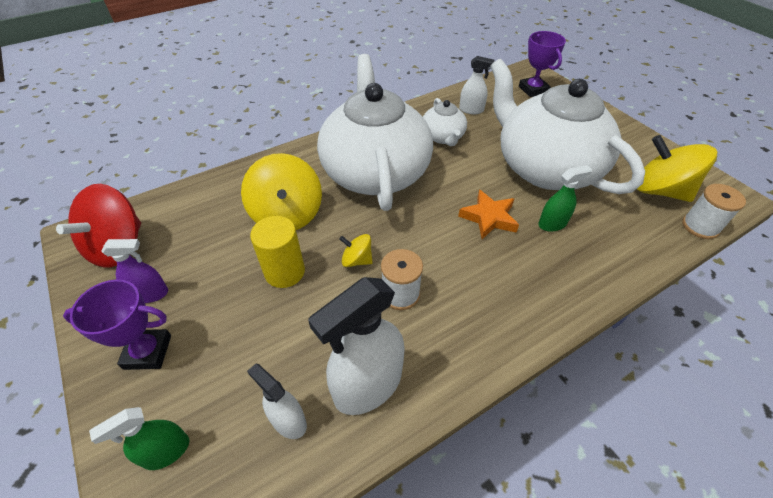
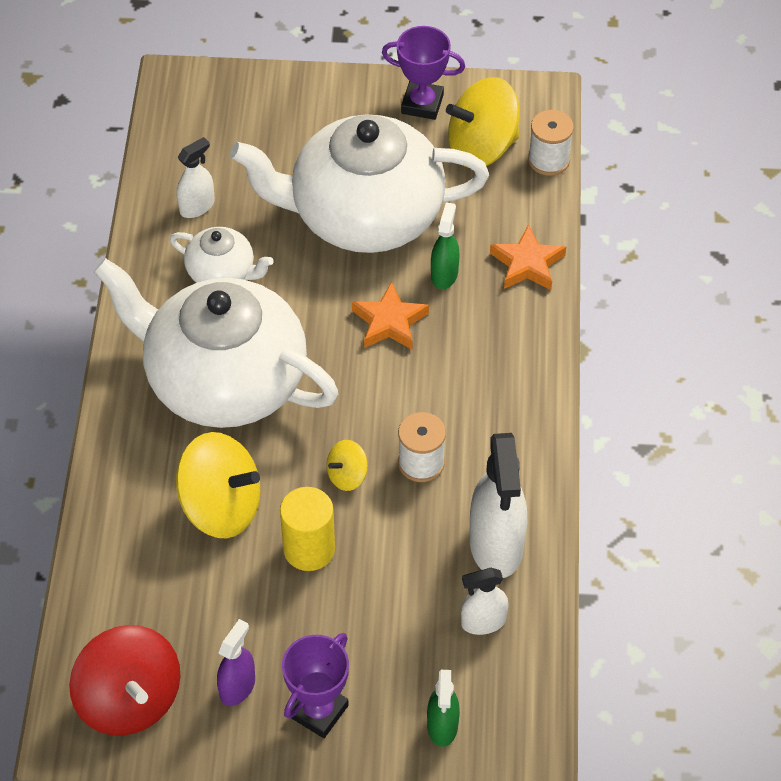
camera: 55 degrees left, 5 degrees up
purple trophy [519,31,566,97] -> purple trophy moved to [382,26,465,120]
none -> orange star [490,224,566,290]

